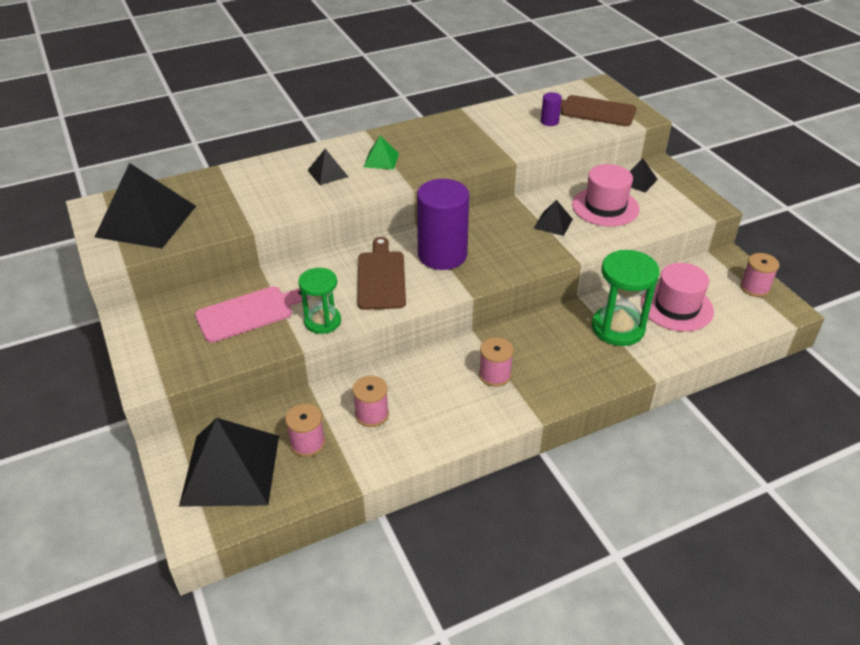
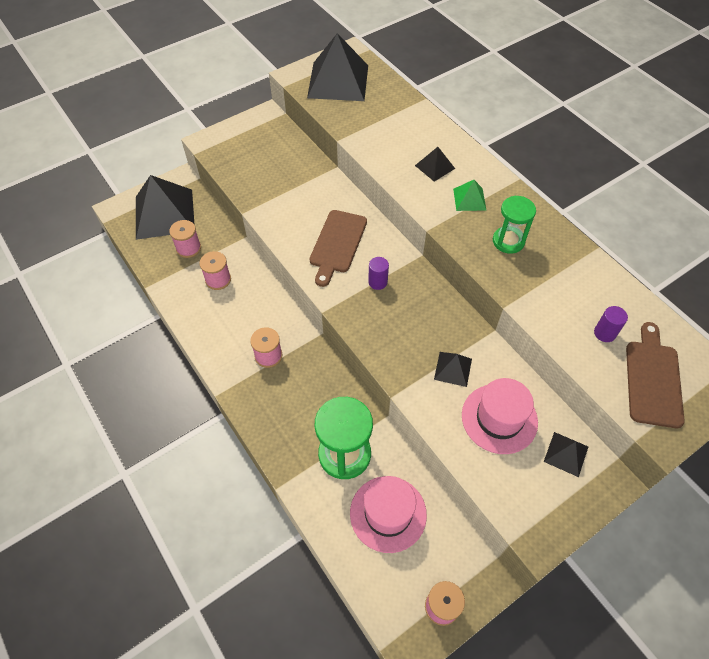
camera: 80 degrees right, 15 degrees up
pink cutting board [195,286,310,343] -> none
green hourglass [298,268,341,334] -> green hourglass moved to [493,196,536,254]
brown cutting board [358,237,406,310] -> brown cutting board turned 120 degrees clockwise [309,210,367,287]
purple cylinder [417,179,469,270] -> purple cylinder [368,257,389,290], size x0.42

